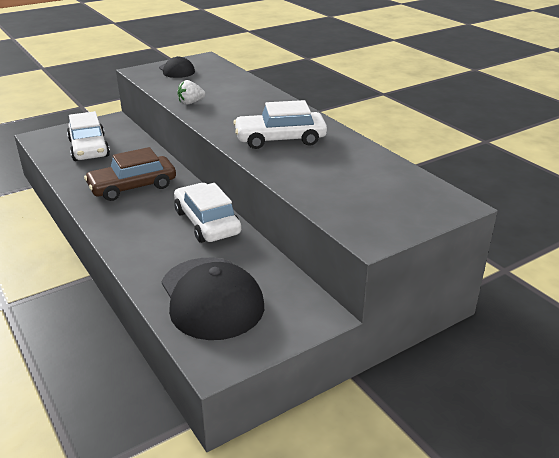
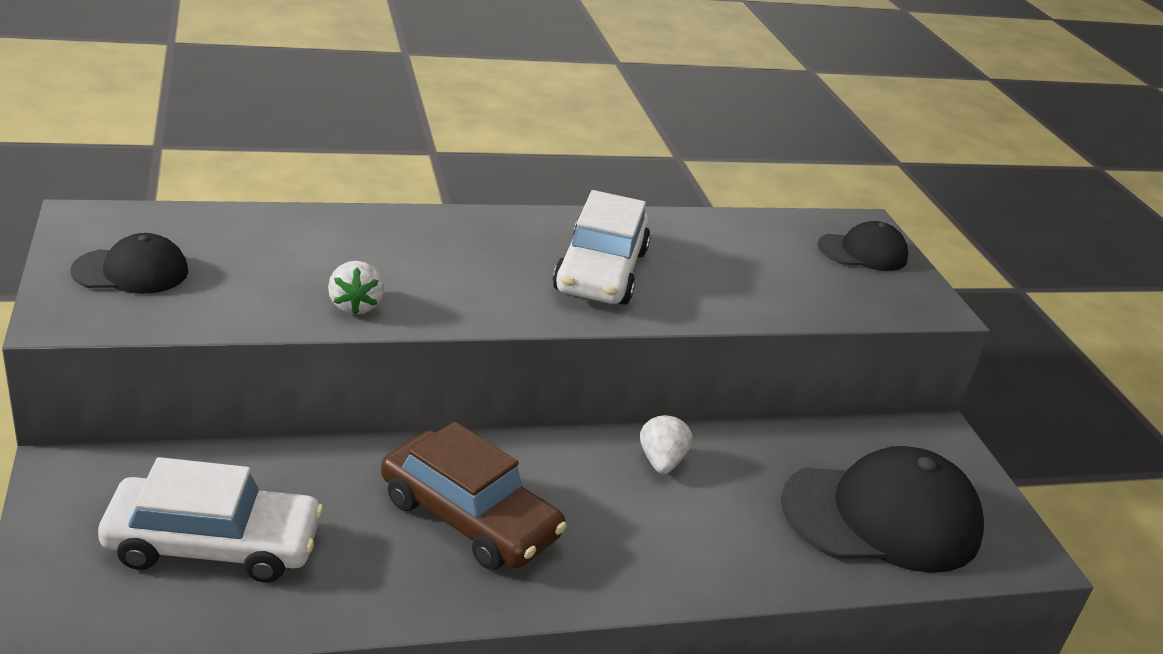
camera: 75 degrees left, 0 degrees up
brown car [84,147,176,201] -> brown car turned 45 degrees counterclockwise [381,422,567,570]
white car [174,183,241,243] -> white strawberry [640,414,692,474]
none -> black cap [818,221,908,271]

